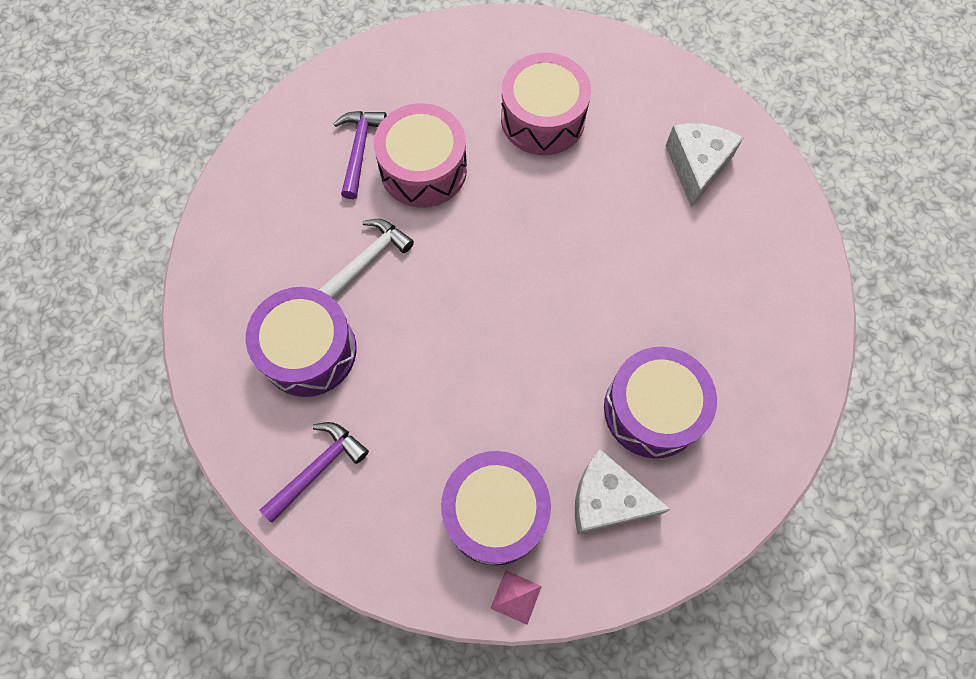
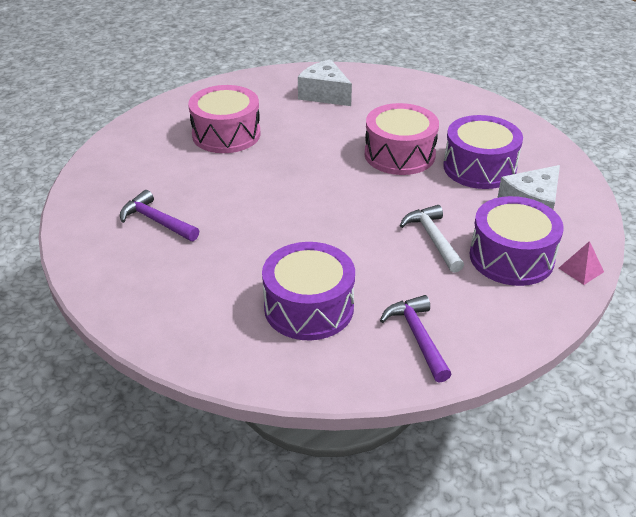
camera: 60 degrees left, 30 degrees down
white hammer [319,219,414,299] -> white hammer moved to [400,205,464,273]
pink drum [374,103,467,208] -> pink drum moved to [365,103,439,175]

